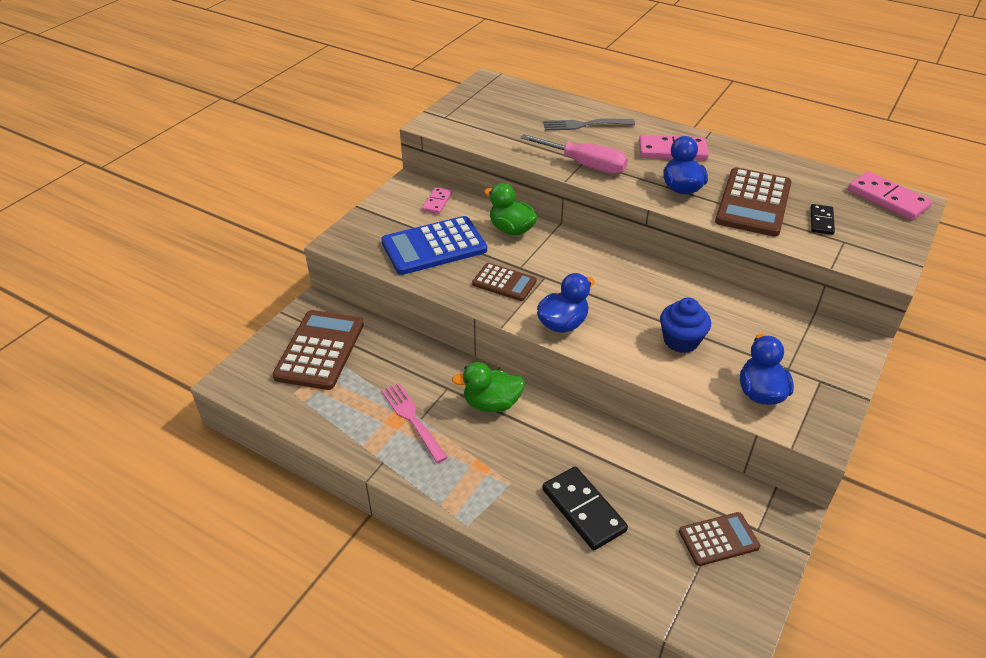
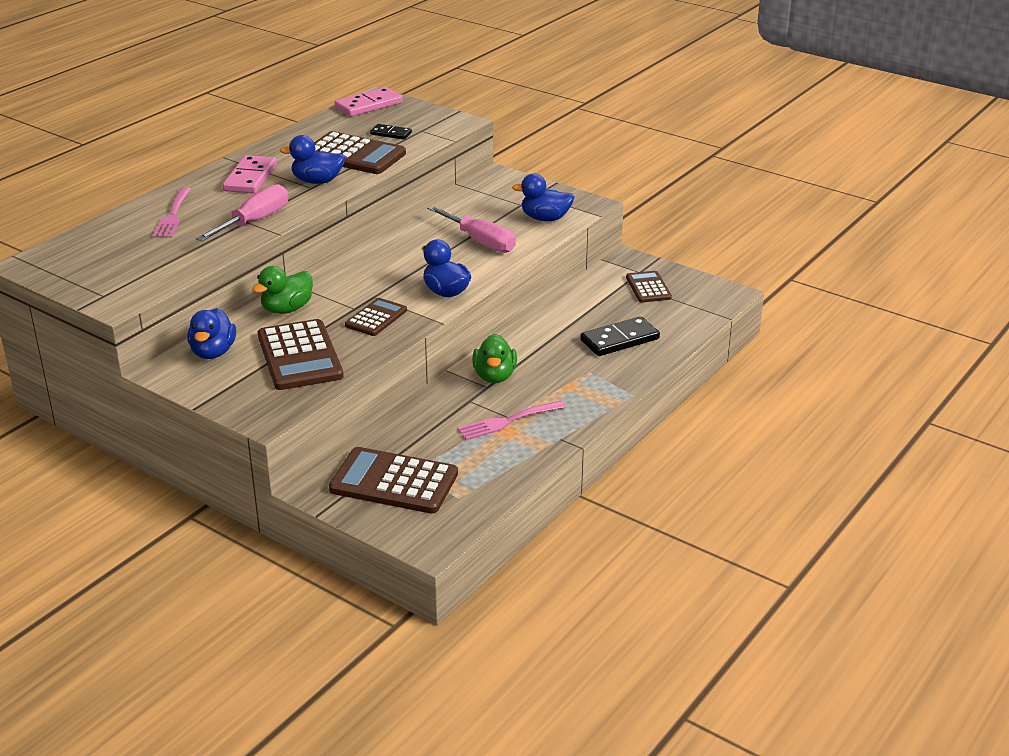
camera: 85 degrees left, 10 degrees down
blue calculator [381,216,487,275] -> brown calculator [258,319,344,390]
pink domino [422,187,452,214] -> blue duck [187,308,236,359]
grey fork [543,119,635,130] -> pink fork [152,187,191,238]
blue cupcake [660,298,711,353] -> pink screwdriver [427,205,516,253]

